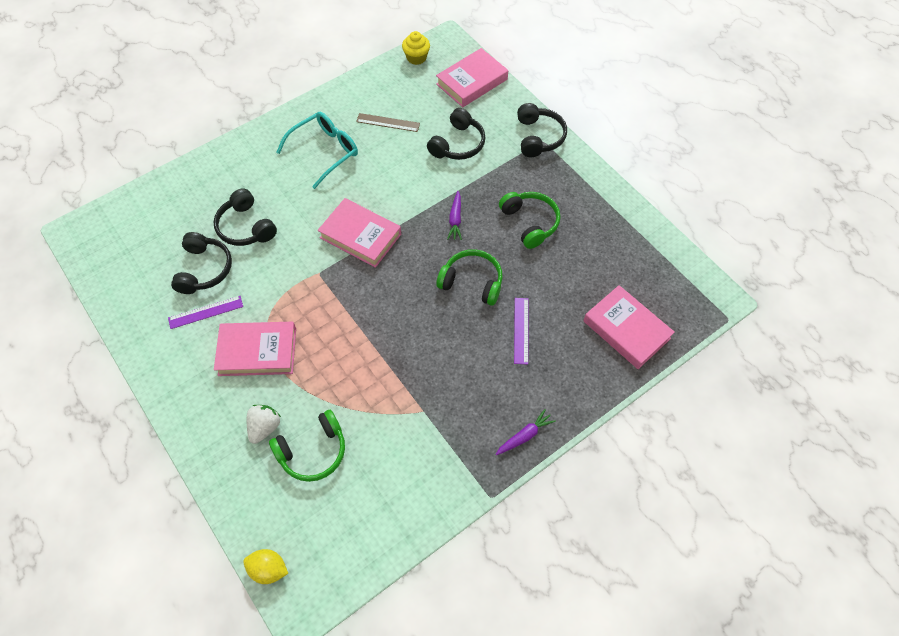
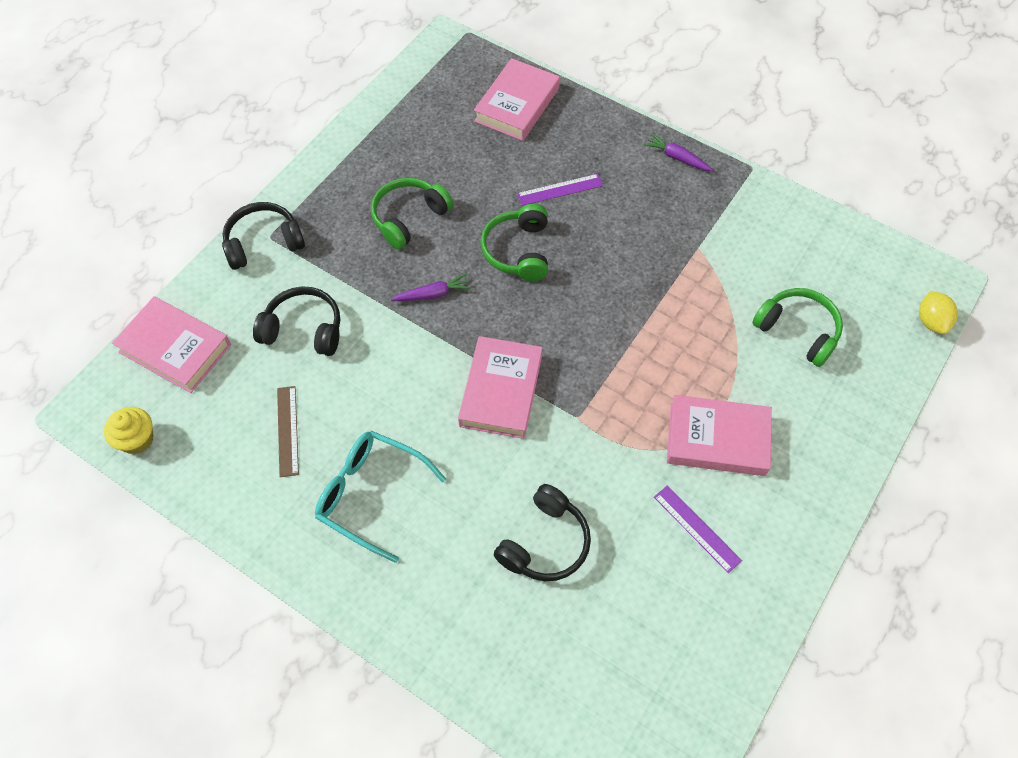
camera: 110 degrees left, 0 degrees up
black headphones [171,232,232,294] -> none
pink book [214,322,296,376] -> pink book turned 60 degrees counterclockwise [667,395,772,476]
white strawberry [247,405,281,444] -> none

